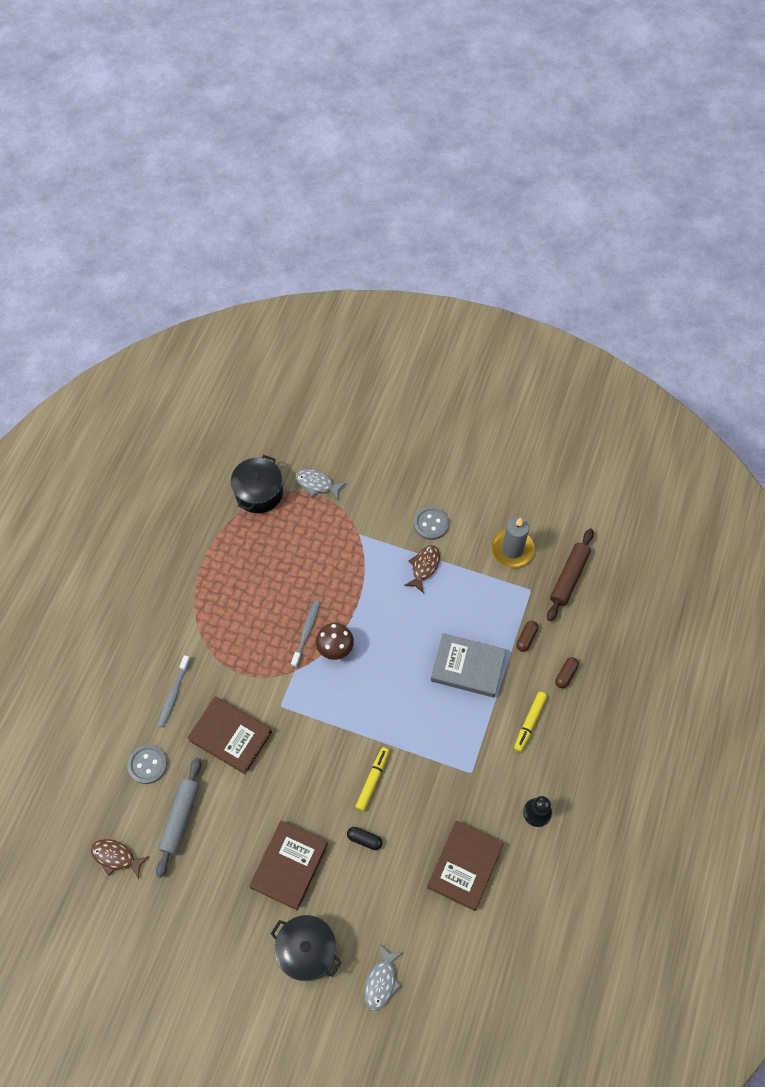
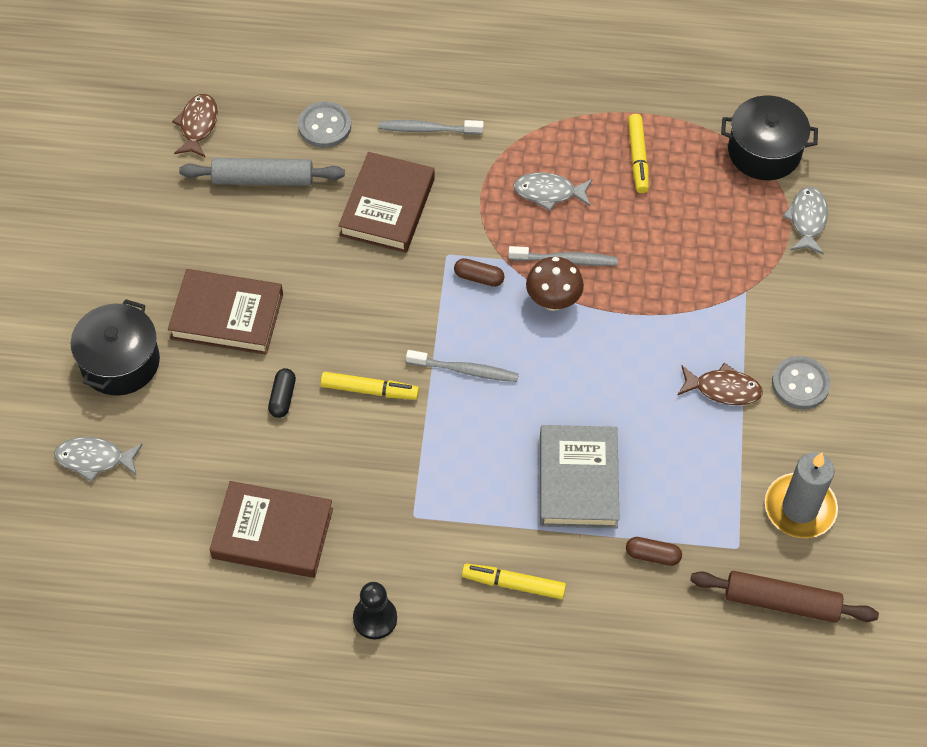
camera: 75 degrees right, 5 degrees down
brown capsule [555,657,579,688] -> brown capsule moved to [454,258,505,287]
none -> grey toothbrush [406,350,519,382]
none -> grey fish [513,173,592,211]
none -> yellow marker [628,114,649,193]

